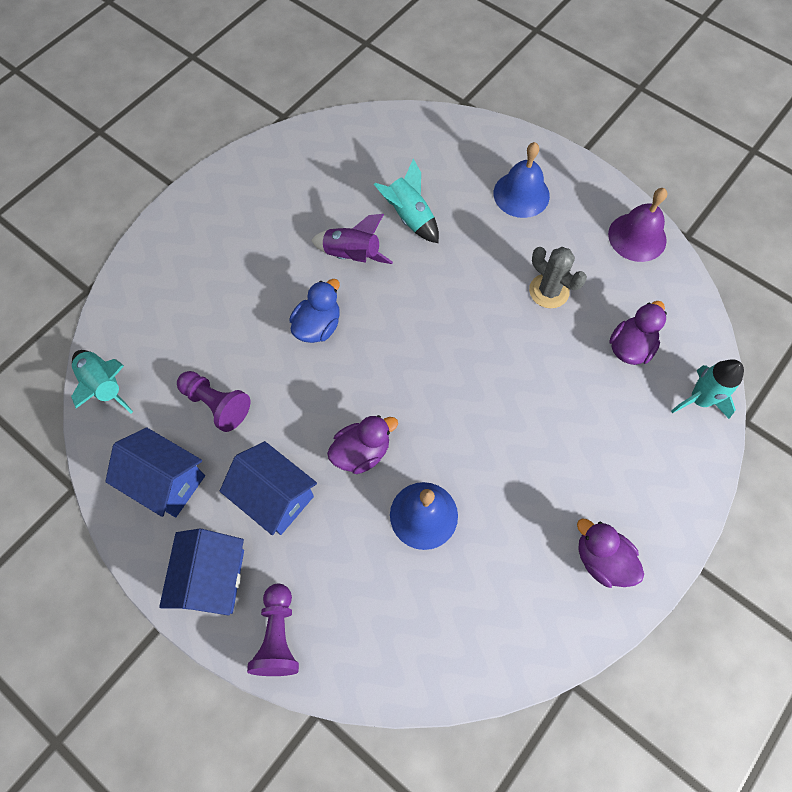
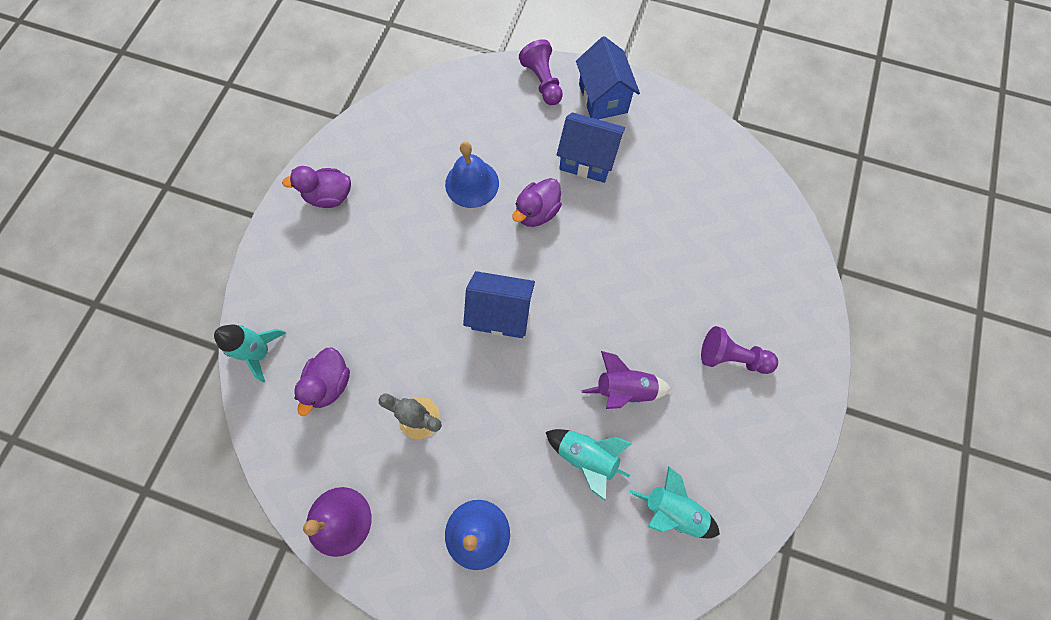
camera: 160 degrees right, 5 degrees up
turquoise rocket [71,350,133,414] -> turquoise rocket moved to [629,466,720,538]
blue house [105,427,205,517] -> blue house moved to [463,271,535,338]
purple pawn [177,371,250,432] -> purple pawn moved to [701,326,778,374]
blue duck [289,279,340,343] -> none
purple duck [577,518,644,588] -> purple duck turned 150 degrees clockwise [282,166,351,208]

